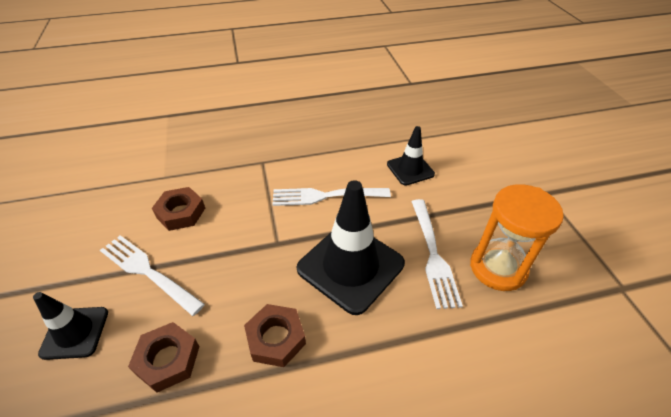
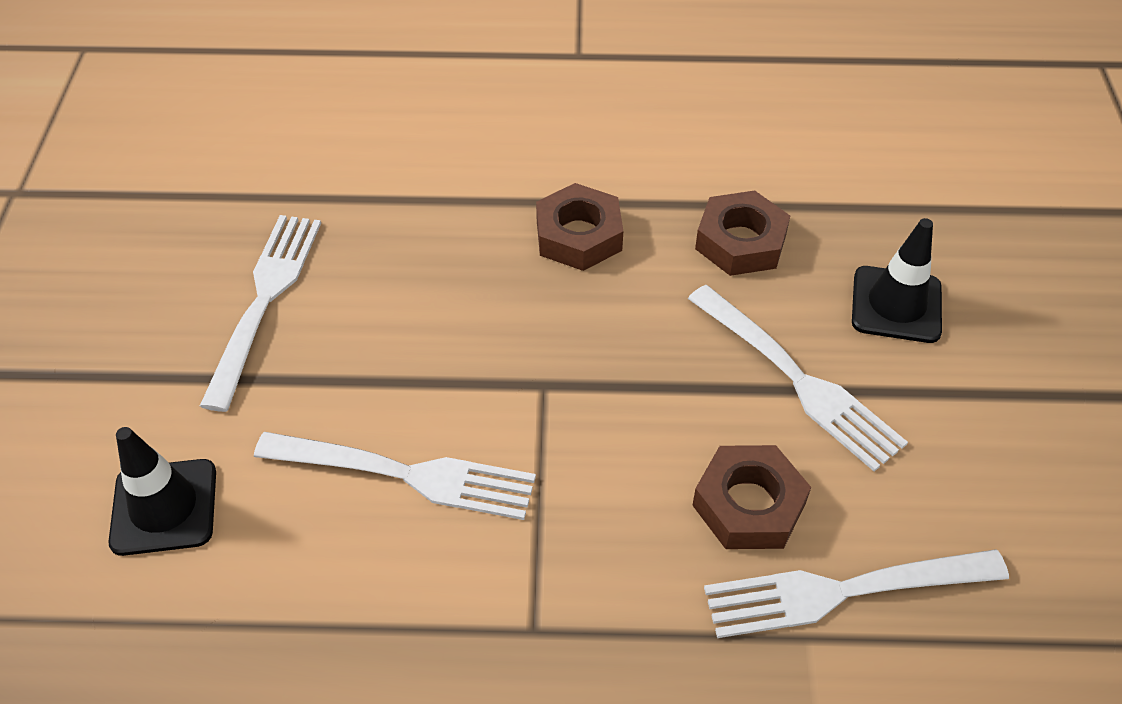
camera: 165 degrees left, 5 degrees up
black traffic cone [297,180,405,315] -> none
orange hourglass [470,184,564,291] -> none
none -> white fork [704,549,1009,638]

